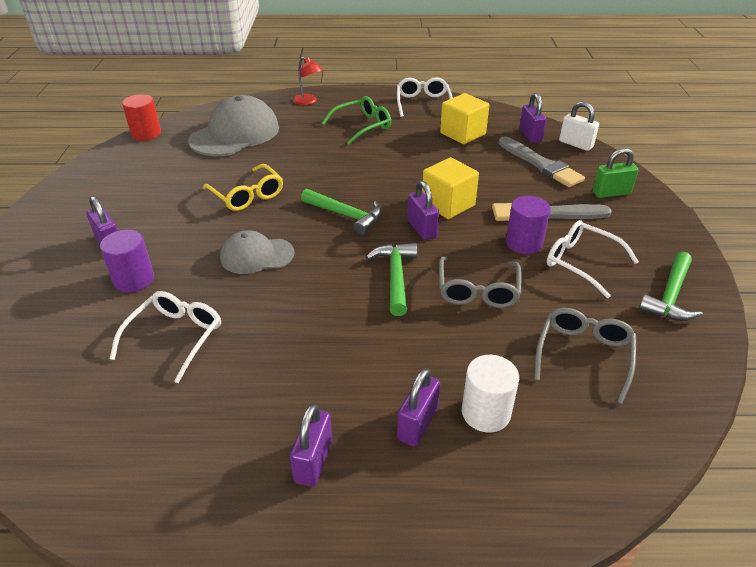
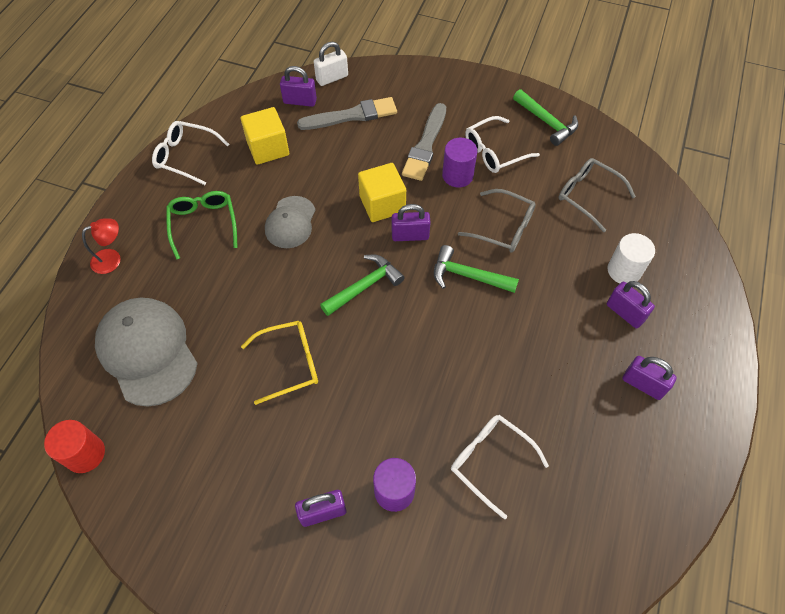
camera: 70 degrees left, 20 degrees up
grey cap [220,230,295,274] -> grey cap moved to [265,196,315,248]
green padlock [592,148,639,198] -> none

